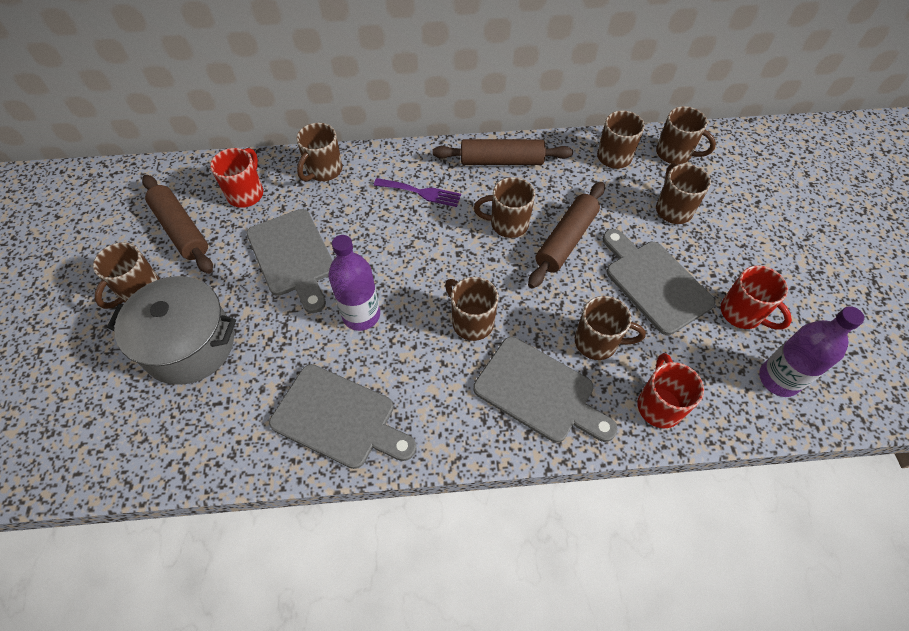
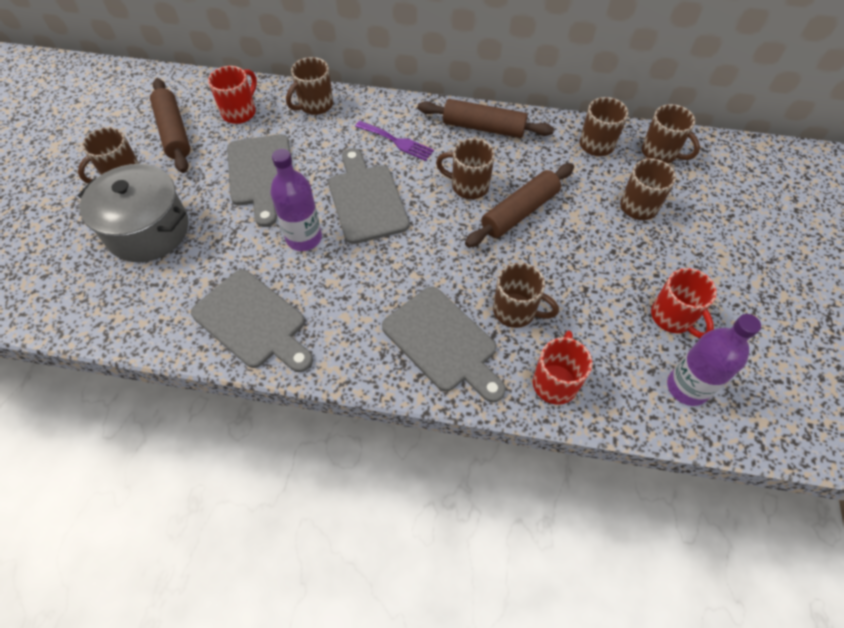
camera: 15 degrees right, 0 degrees up
brown mug [445,277,498,341] -> none
grey cutting board [603,229,716,335] -> grey cutting board moved to [328,148,409,244]

